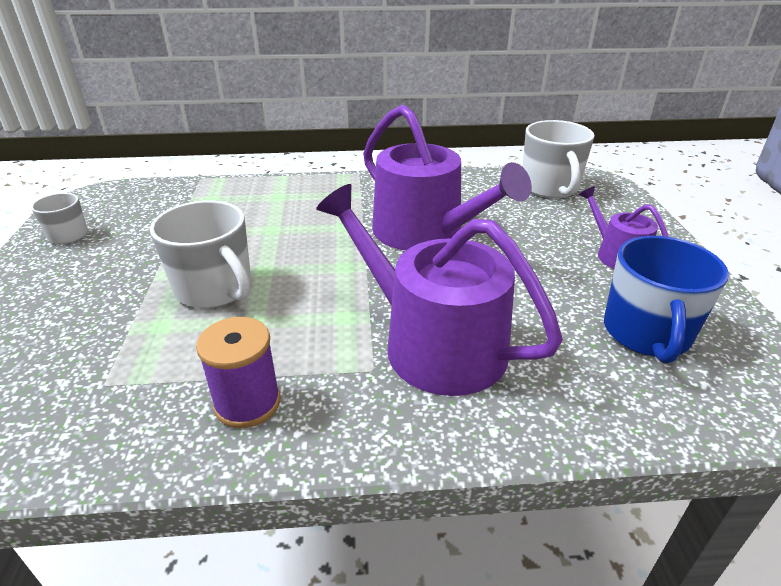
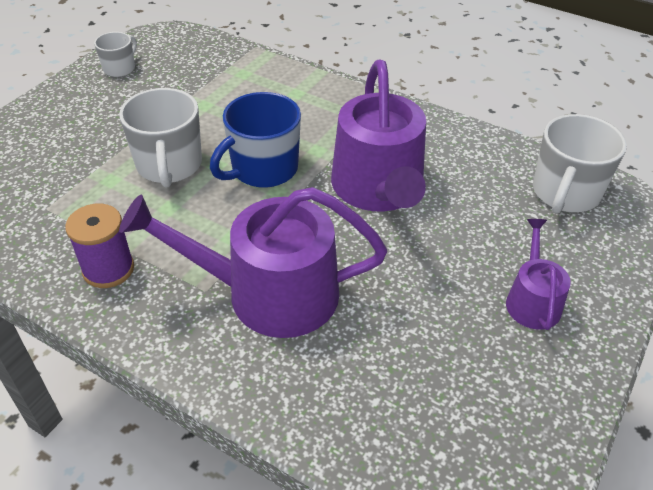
camera: 35 degrees right, 10 degrees up
purple watering can [316,184,563,396] -> purple watering can turned 75 degrees counterclockwise [119,187,387,338]
blue mug [604,236,729,364] -> blue mug moved to [210,92,301,188]

